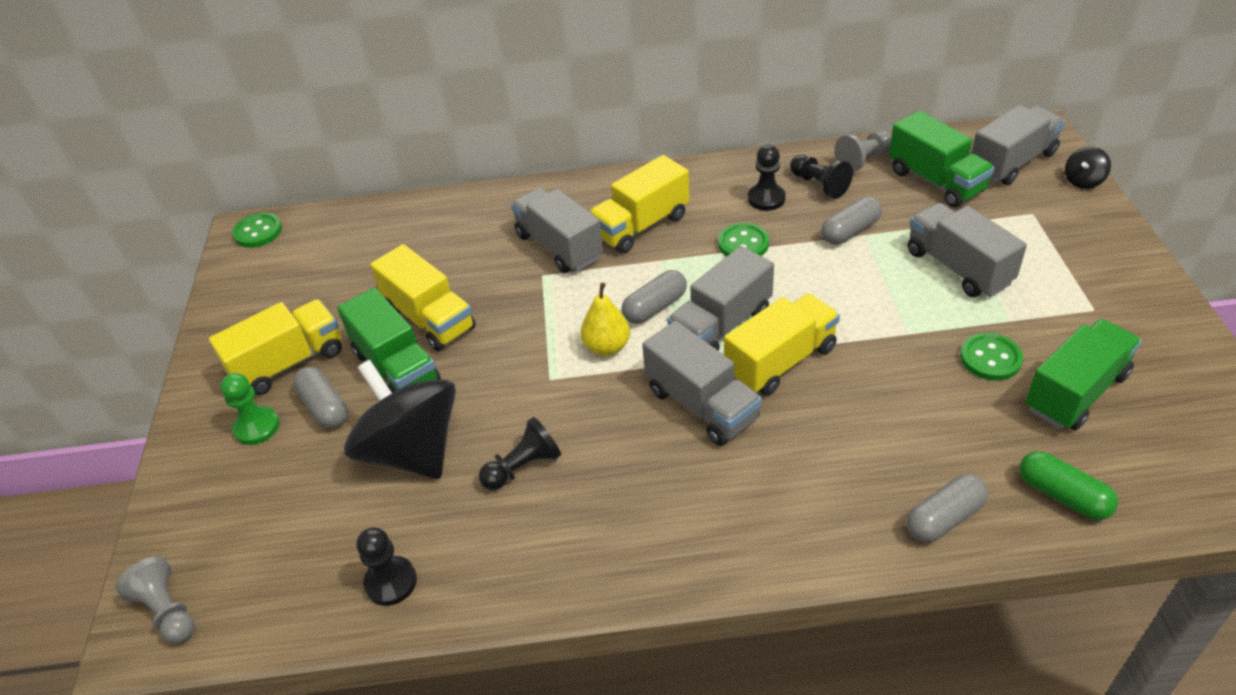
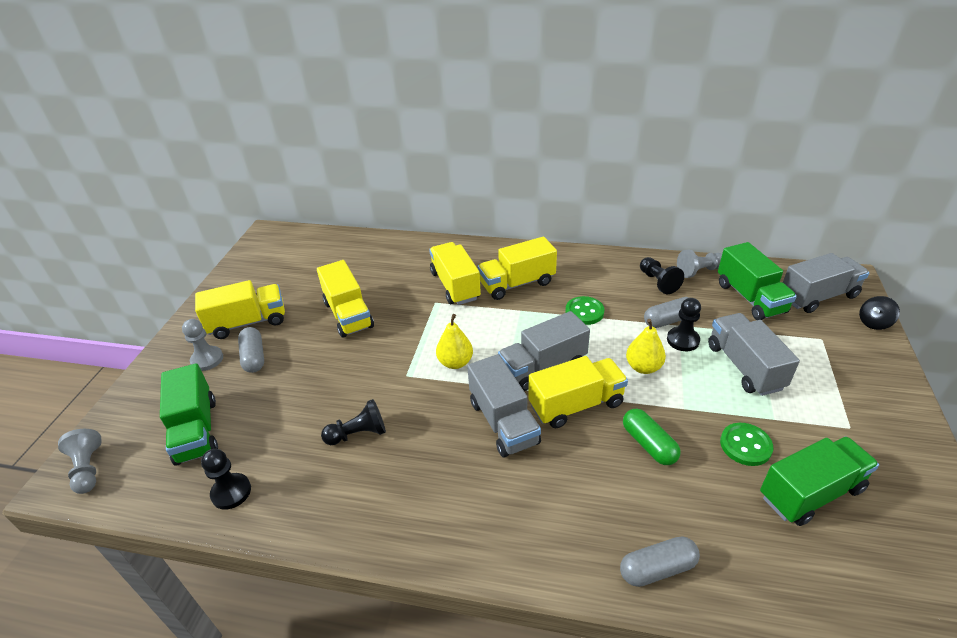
camera: 15 degrees right, 5 degrees down
green pawn [220,373,280,445] -> grey pawn [182,319,223,371]
green button [232,213,282,248] -> none
green truck [337,288,441,393] -> green truck moved to [160,363,218,466]
black spinning top [344,360,456,479] -> none
grey truck [511,188,603,273] -> yellow truck [429,242,481,305]
grey capsule [622,270,687,324] -> none
black pawn [748,145,786,211] -> black pawn moved to [667,298,701,351]
green capsule [1020,451,1118,520] -> green capsule moved to [623,409,680,465]
none -> yellow pear [626,319,666,374]

